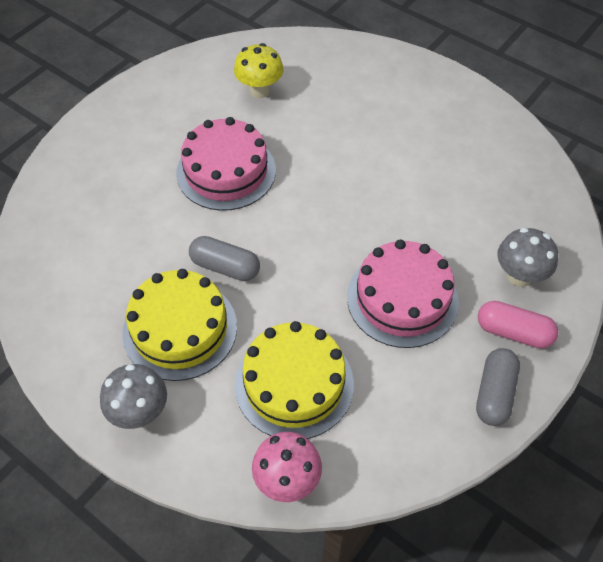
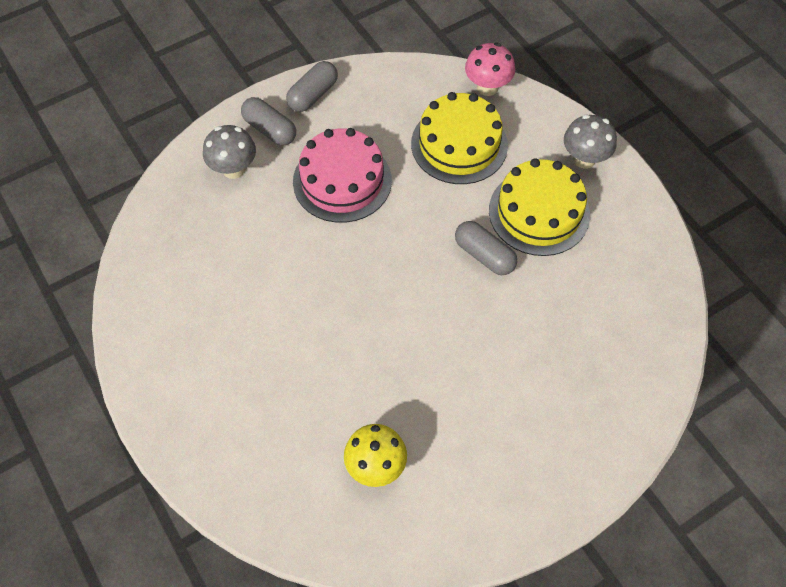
camera: 160 degrees left, 5 degrees up
pink cake [176,117,276,211] -> none
pink capsule [478,301,559,348] -> grey capsule [241,97,296,145]

